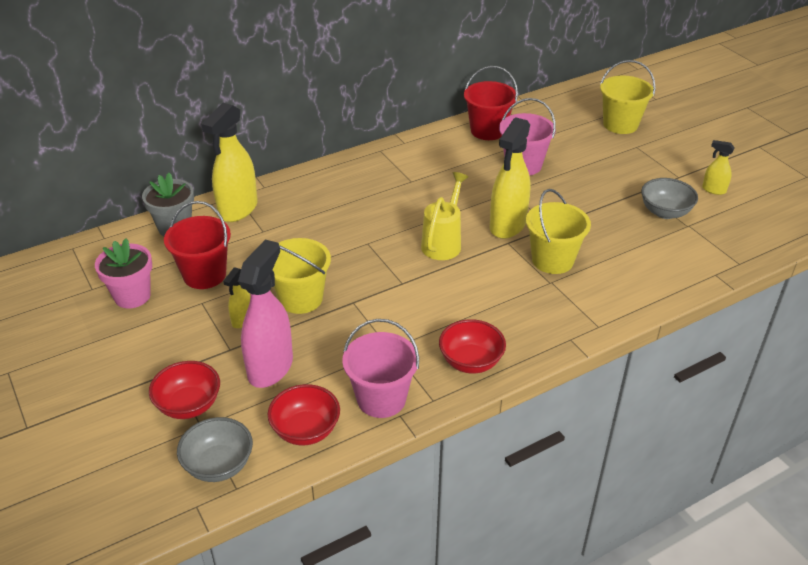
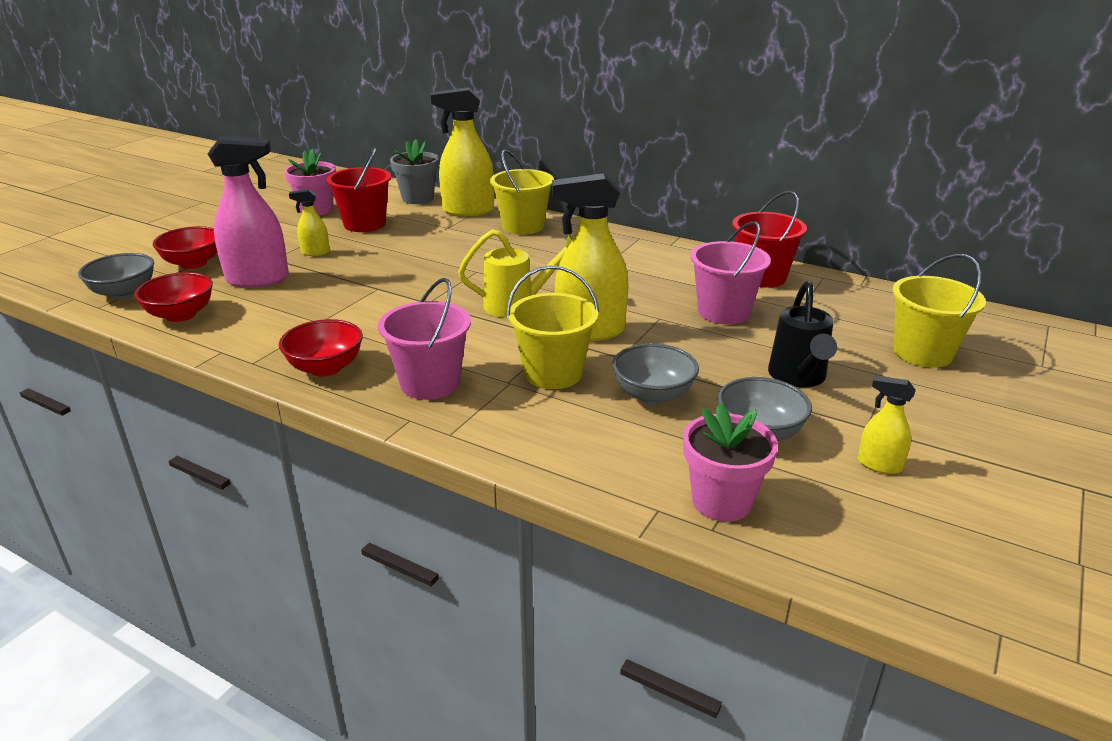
camera: 60 degrees right, 10 degrees down
yellow bucket [273,238,331,314] -> yellow bucket moved to [490,149,554,235]
pink bucket [342,319,419,418] -> pink bucket moved to [378,278,471,400]
yellow spray bottle [702,140,735,195] -> yellow spray bottle turned 60 degrees counterclockwise [858,376,916,474]
none -> grey bowl [612,343,699,405]
none -> pink flower pot [683,403,778,522]
none -> black watering can [768,280,837,387]

